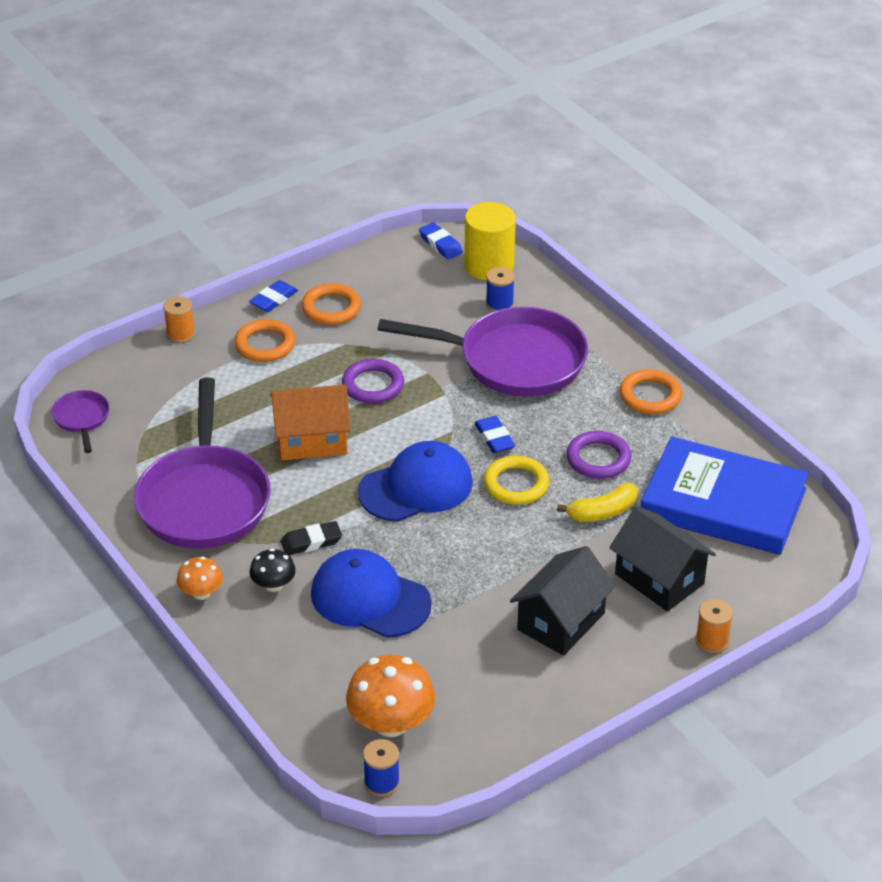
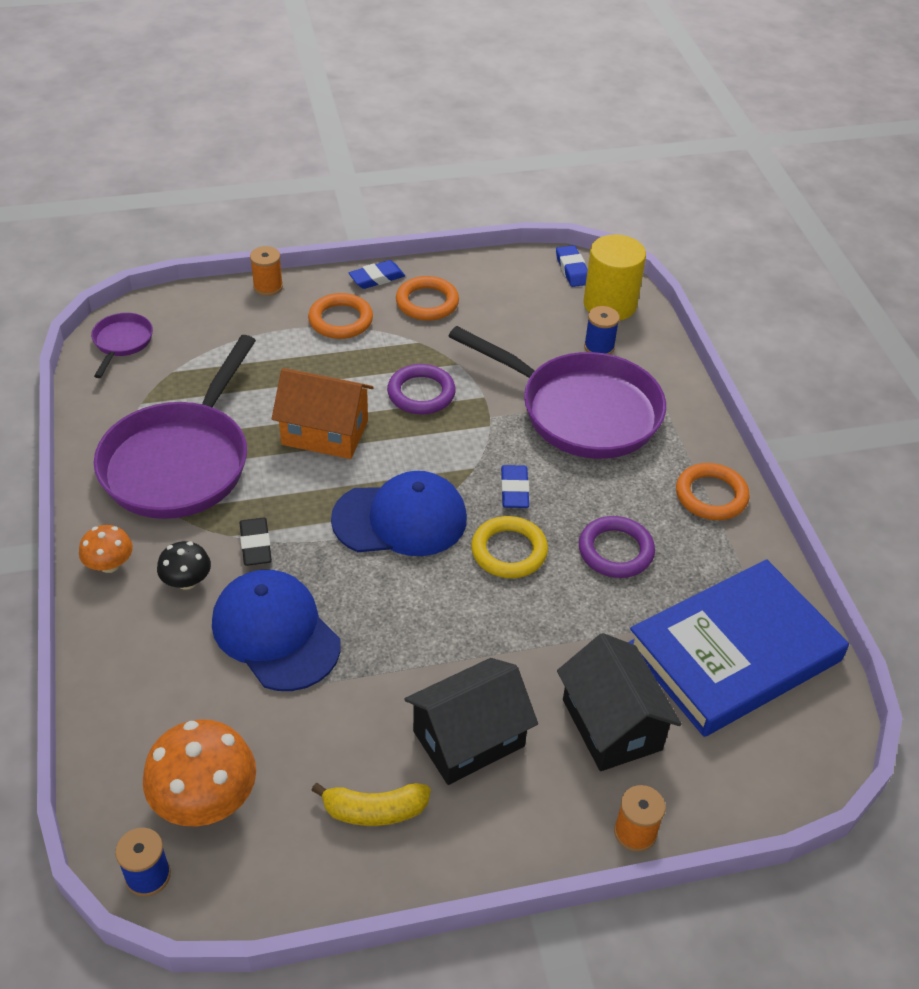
camera: 20 degrees right, 5 degrees up
black eraser [281,521,342,555] -> black eraser turned 75 degrees clockwise [239,518,272,566]
yellow banana [557,483,638,522] -> yellow banana moved to [311,783,431,826]
blue book [641,436,809,555] -> blue book turned 75 degrees counterclockwise [628,559,849,737]

